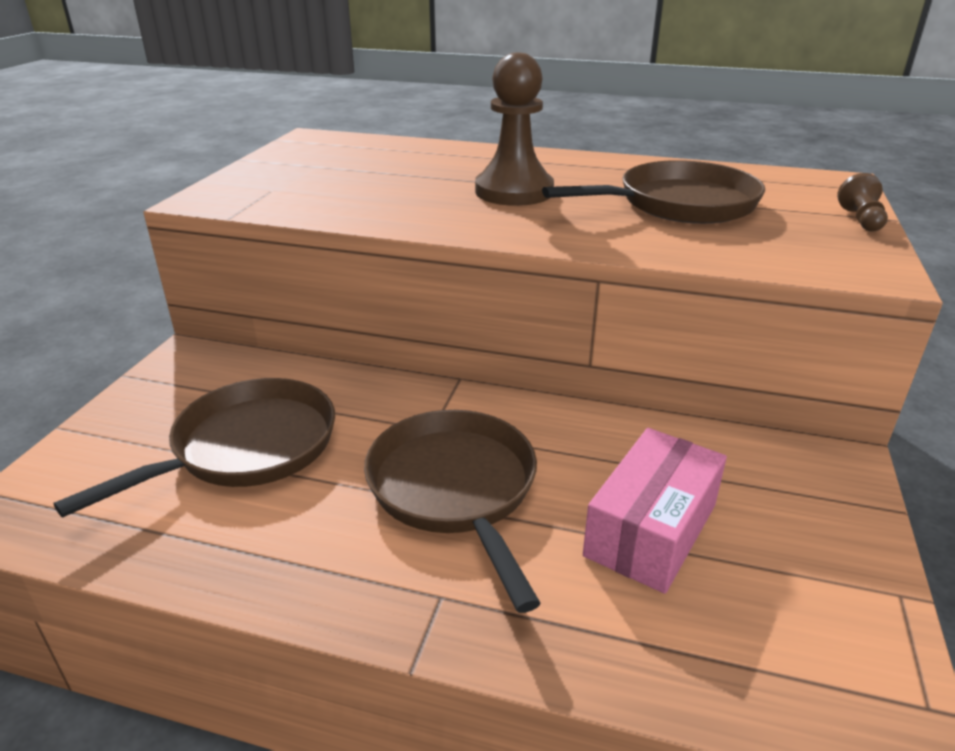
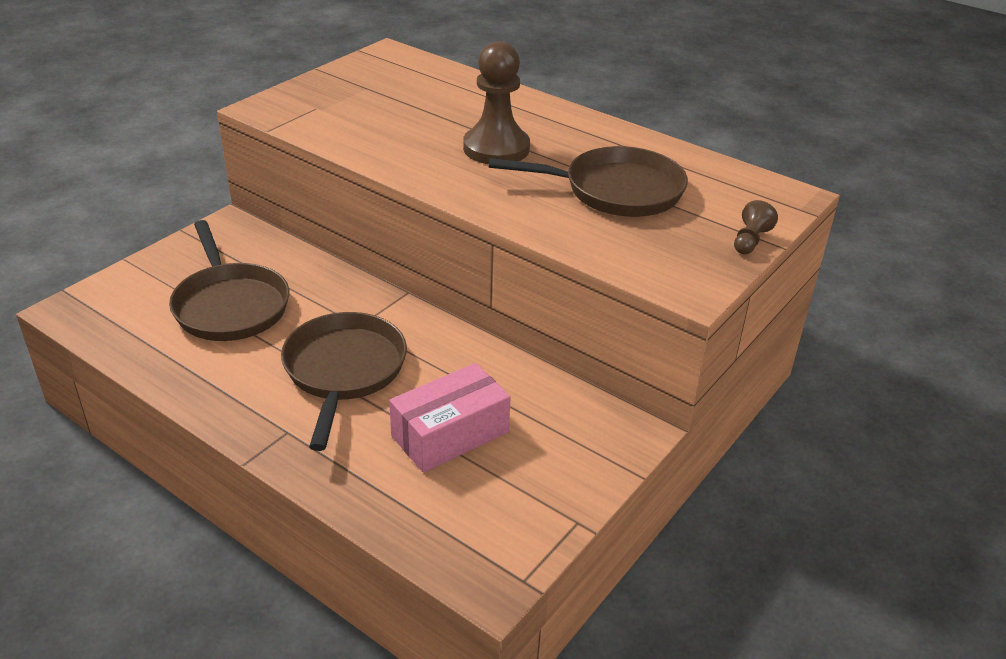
camera: 20 degrees right, 5 degrees up
brown pan [54,378,335,517] -> brown pan turned 90 degrees clockwise [169,220,289,341]

